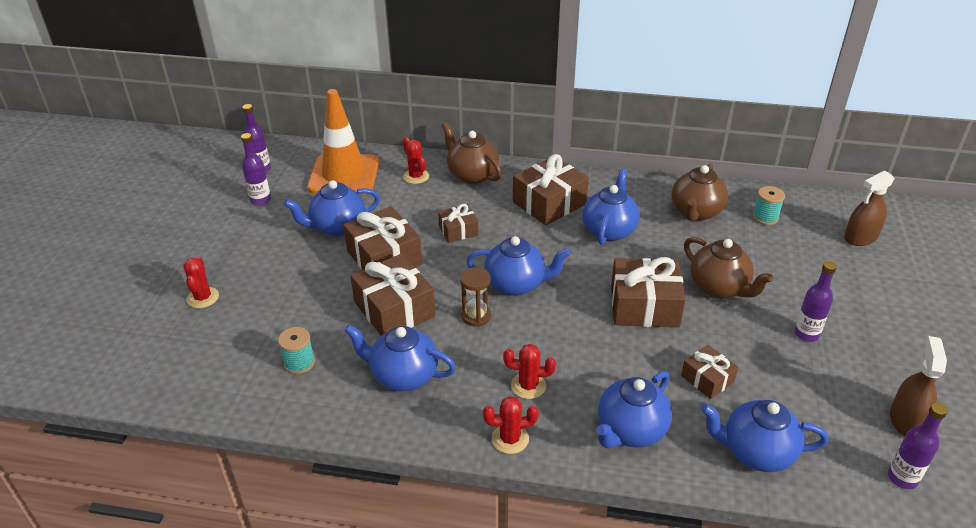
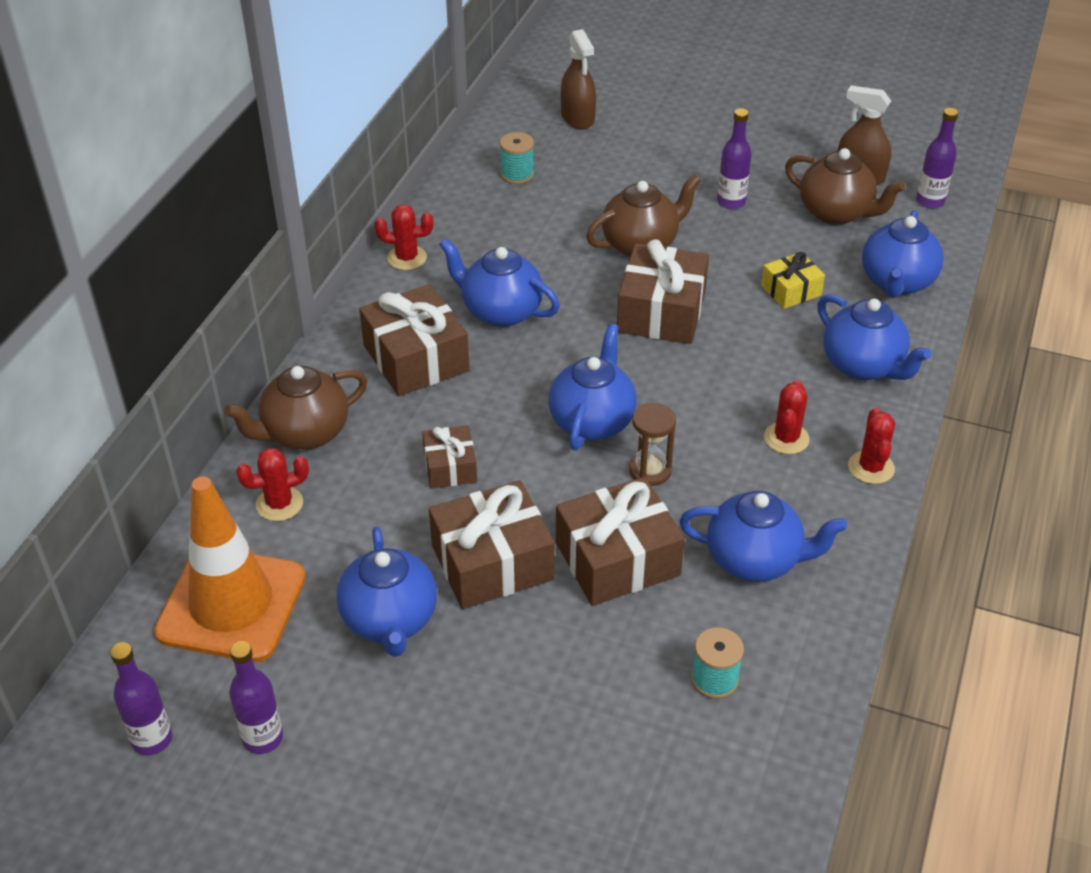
camera: 80 degrees left, 5 degrees up
red cactus [183,257,219,308] -> red cactus moved to [375,205,433,270]
blue teapot [344,324,456,392] -> blue teapot turned 105 degrees counterclockwise [679,491,847,582]
brown teapot [672,164,728,221] -> brown teapot moved to [785,148,905,225]
brown gift [681,345,738,399] -> yellow gift [761,252,825,309]

